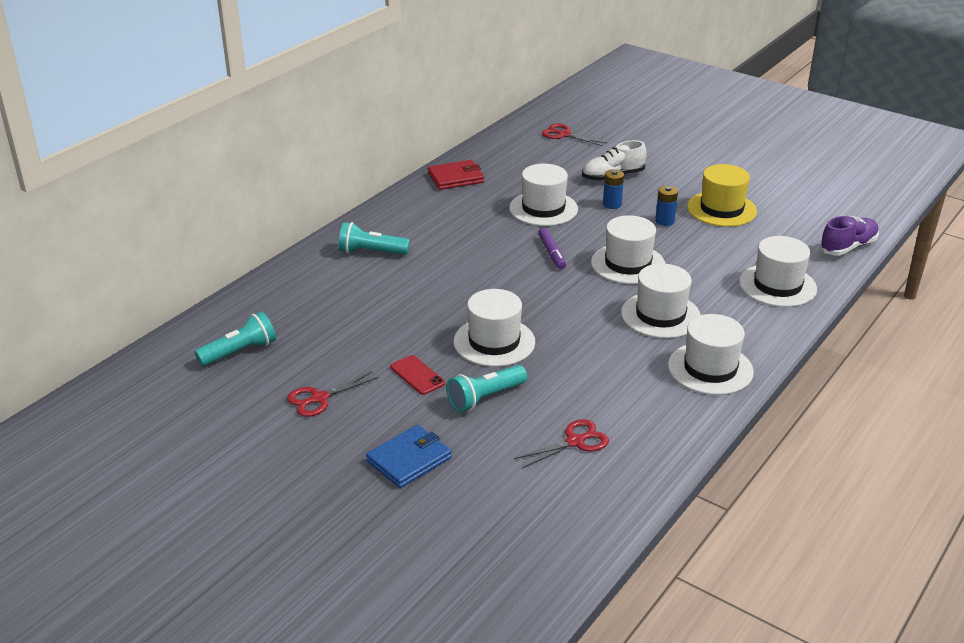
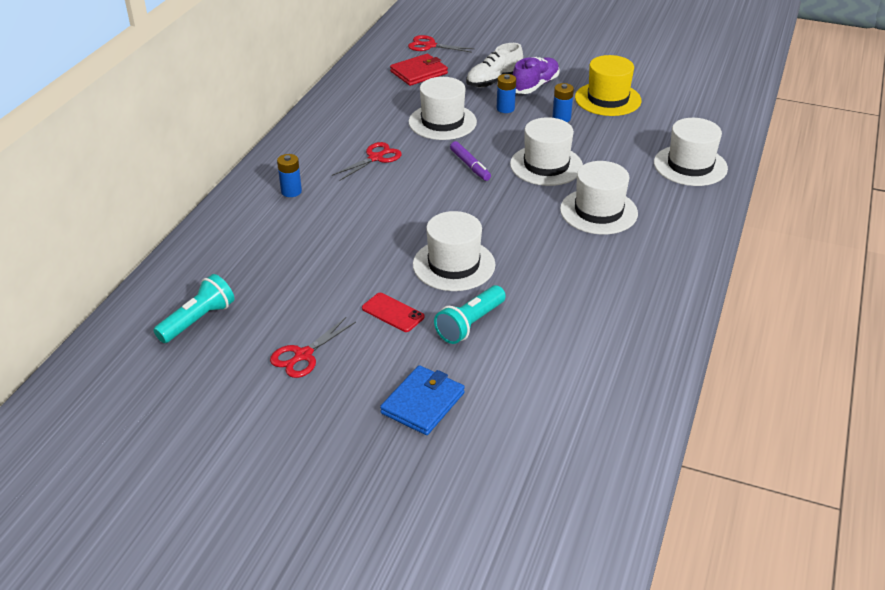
camera: 15 degrees left, 5 degrees up
turquoise flashlight [339,222,410,255] -> blue battery [277,154,302,197]
red wallet [428,160,484,190] -> red wallet moved to [390,53,448,86]
red scissors [514,419,609,468] -> red scissors moved to [332,142,402,181]
white hat [668,314,754,395] -> none
purple shoe [819,216,879,255] -> purple shoe moved to [513,57,560,94]

